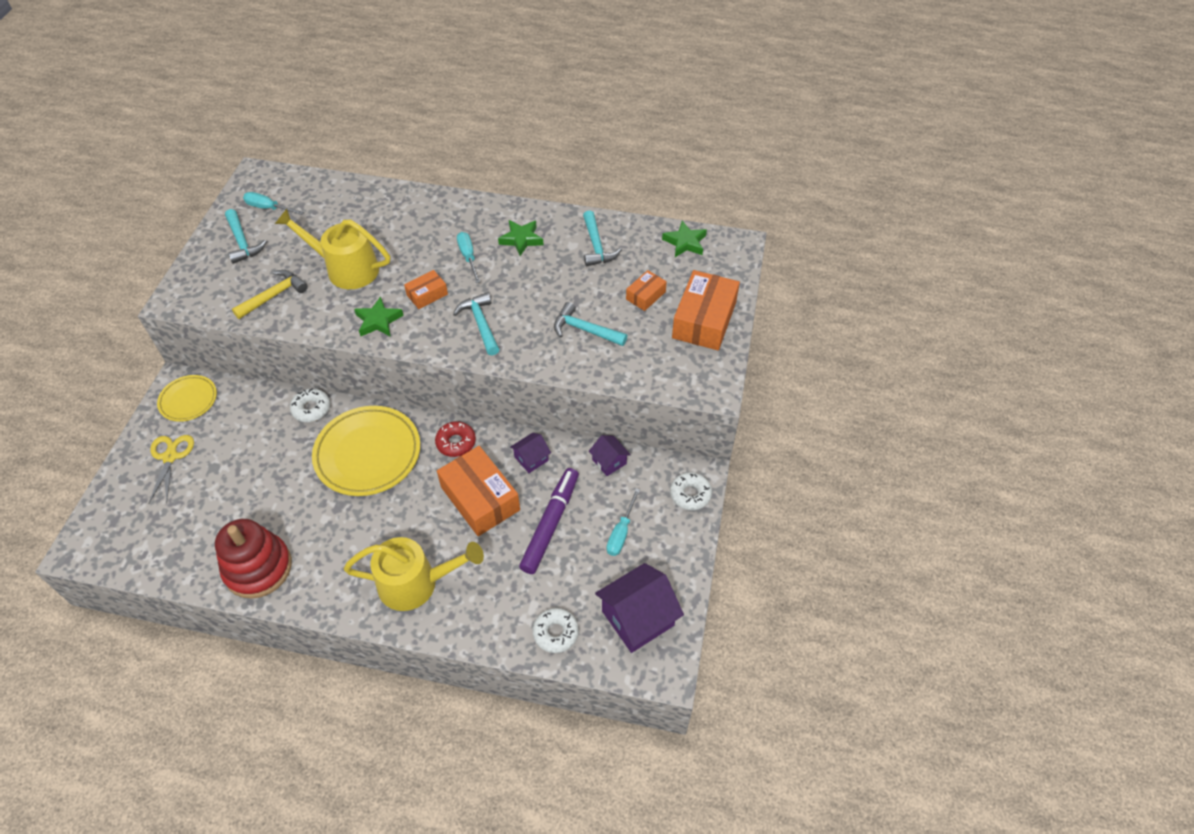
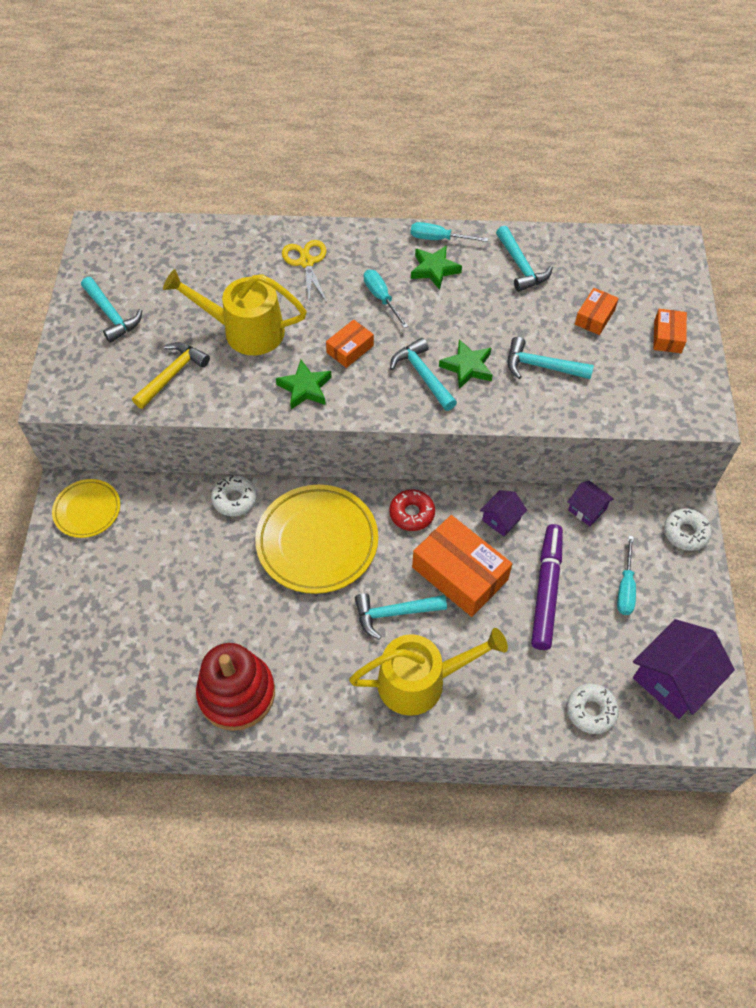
camera: 10 degrees left, 5 degrees up
yellow scissors [148,435,194,504] -> yellow scissors moved to [282,240,327,302]
turquoise screwdriver [243,192,304,215] -> turquoise screwdriver moved to [411,222,489,242]
green star [662,221,707,257] -> green star moved to [439,339,493,389]
orange box [672,270,740,350] -> orange box [653,309,687,353], size x0.51
none -> turquoise hammer [355,593,447,640]

